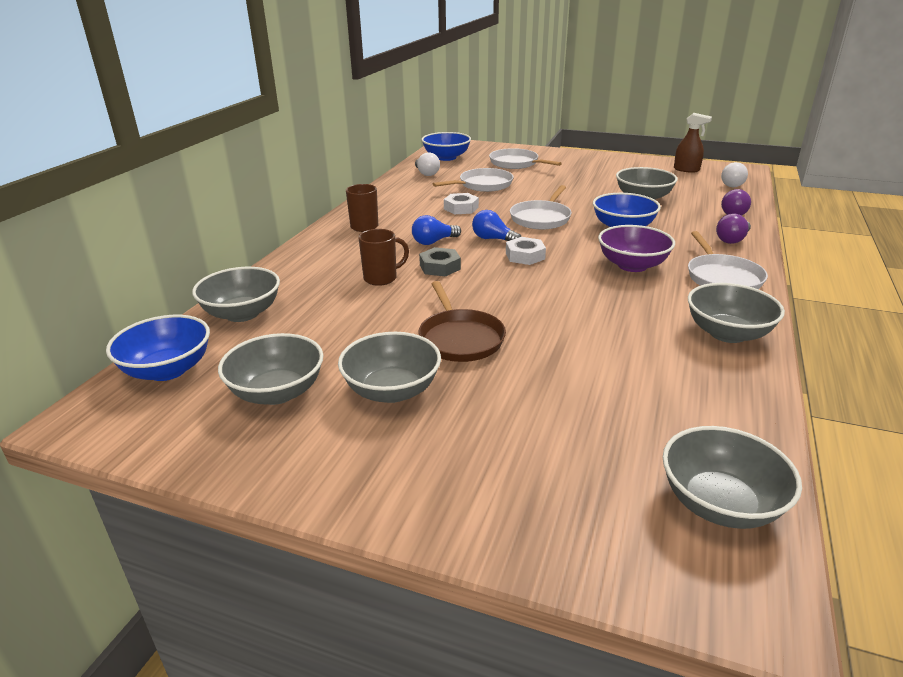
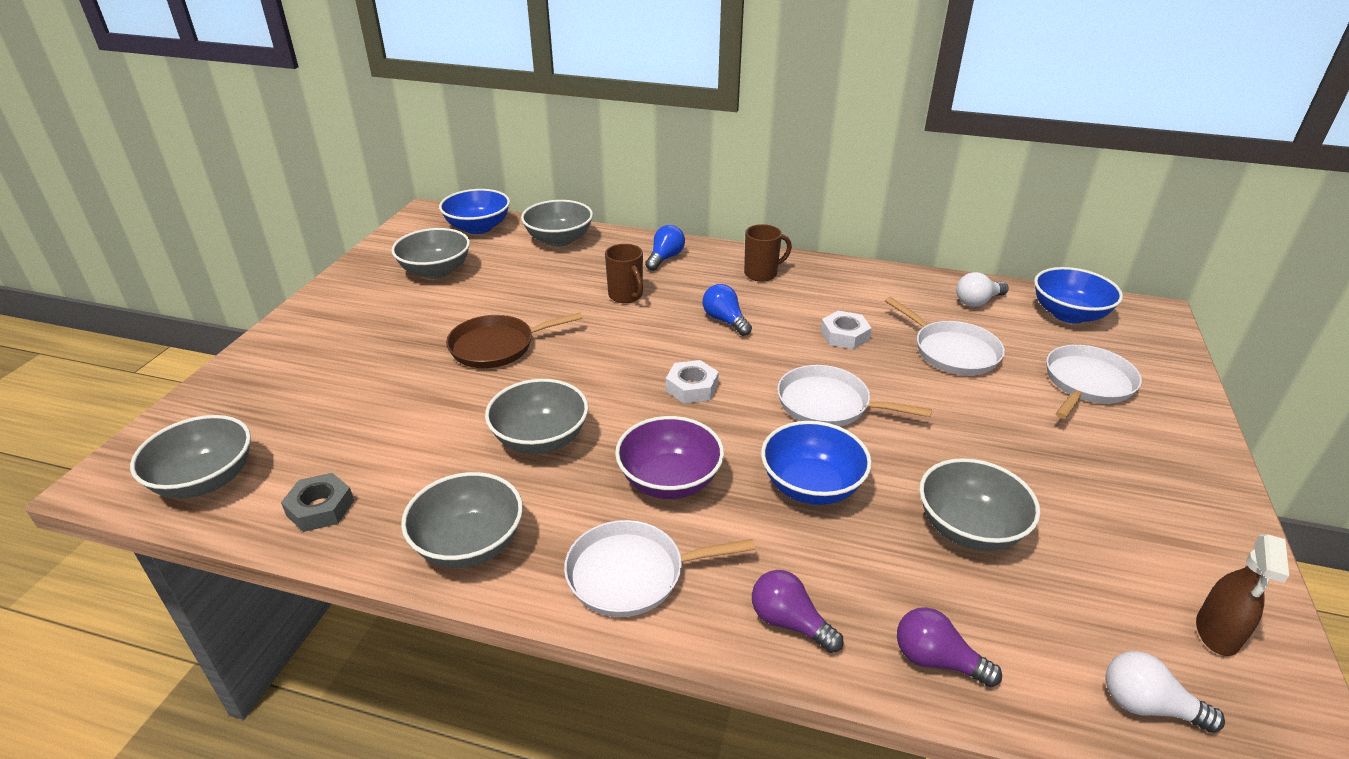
camera: 85 degrees right, 5 degrees up
grey bowl [338,332,441,403] -> grey bowl moved to [485,379,588,454]
grey nut [419,247,461,277] -> grey nut moved to [281,473,354,532]
blue light bulb [472,210,521,241] -> blue light bulb moved to [645,225,685,271]

